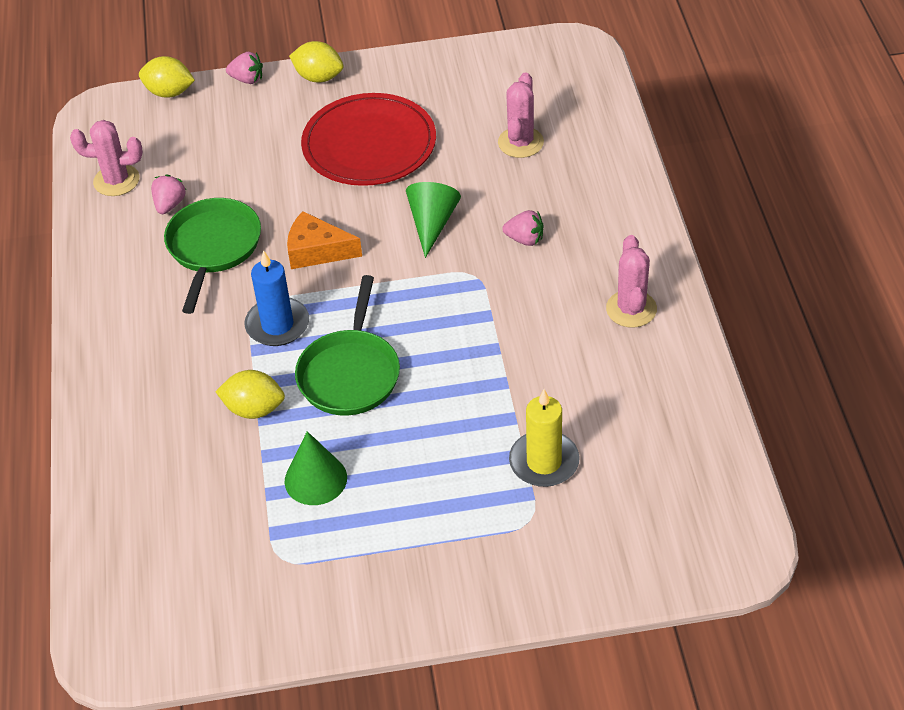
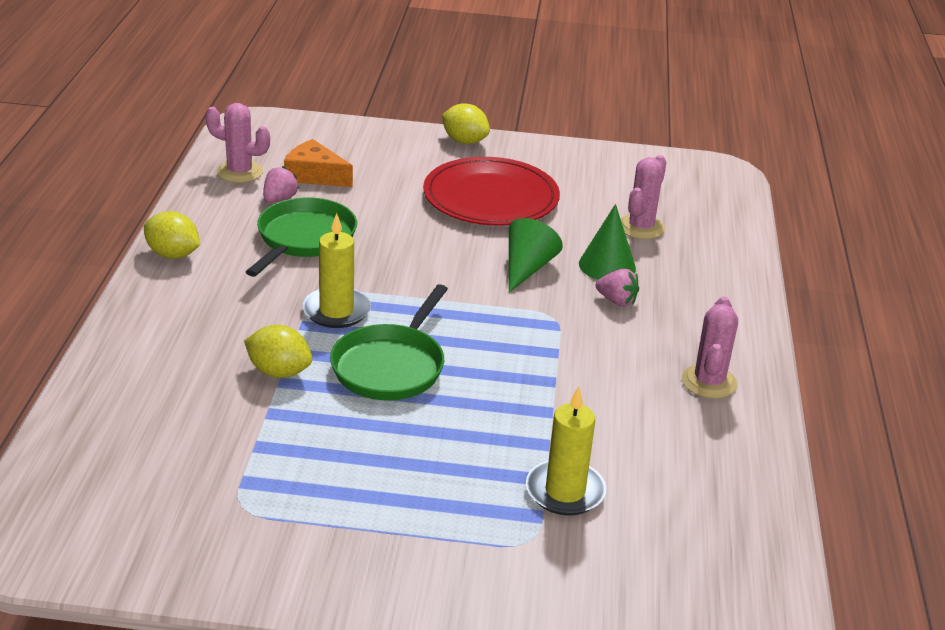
camera: 10 degrees right, 15 degrees down
yellow lemon [139,56,195,98] -> yellow lemon moved to [144,211,200,259]
pink strawberry [226,52,263,84] -> none
blue candle [244,250,309,346] -> yellow candle [302,213,371,328]
green cone [284,431,347,505] -> green cone moved to [579,204,636,280]
orange cheese [287,211,362,269] -> orange cheese moved to [284,139,353,187]

